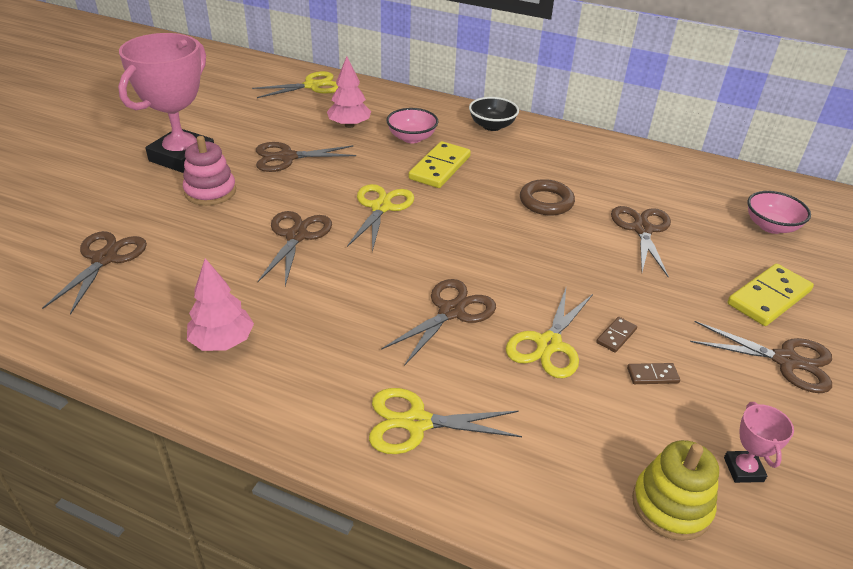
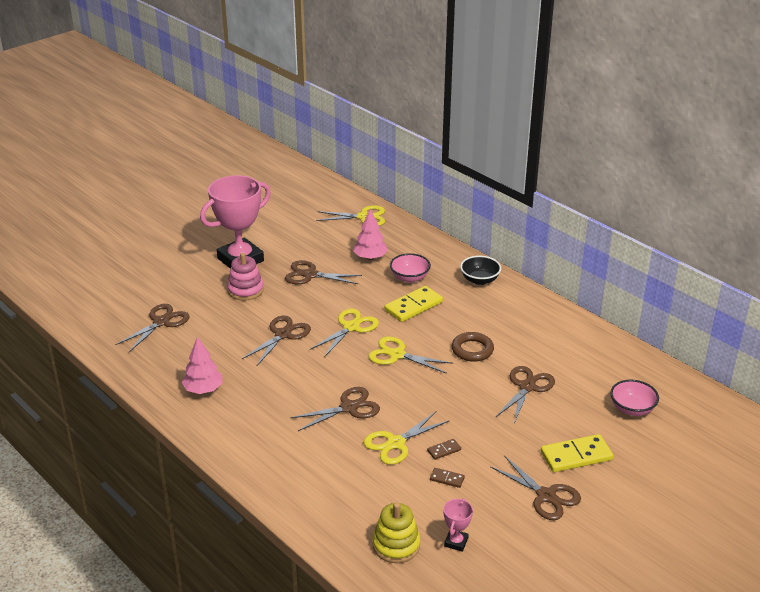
camera: 25 degrees right, 5 degrees down
yellow scissors [369,388,522,454] -> yellow scissors moved to [368,336,453,374]

